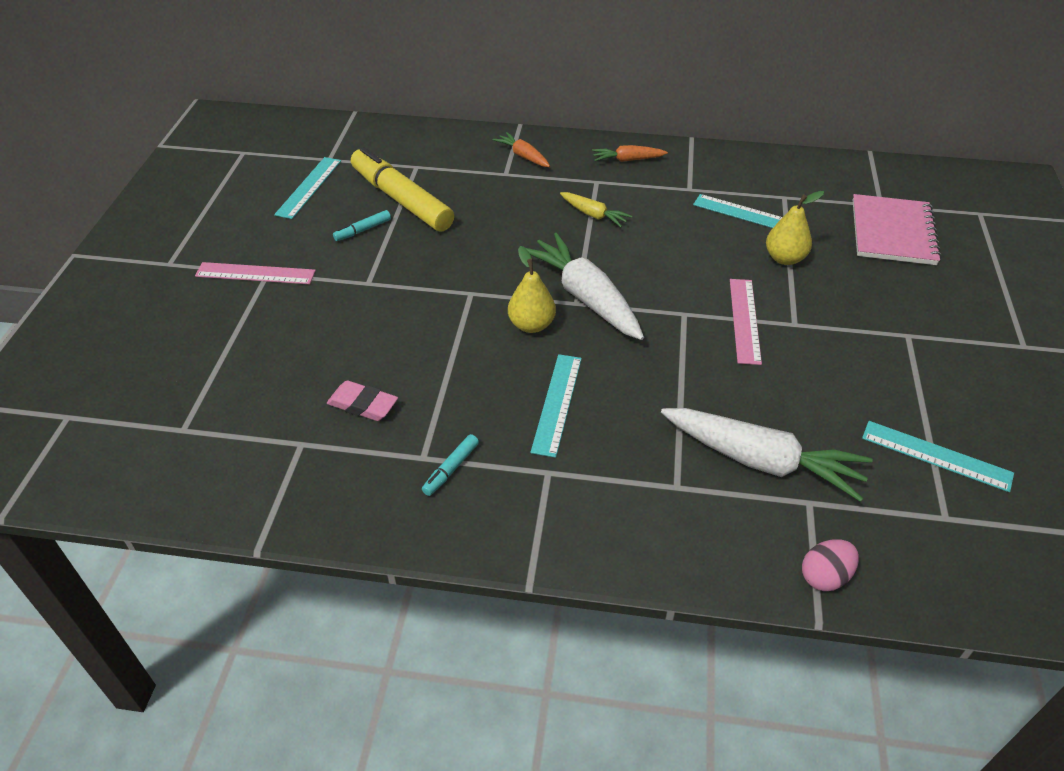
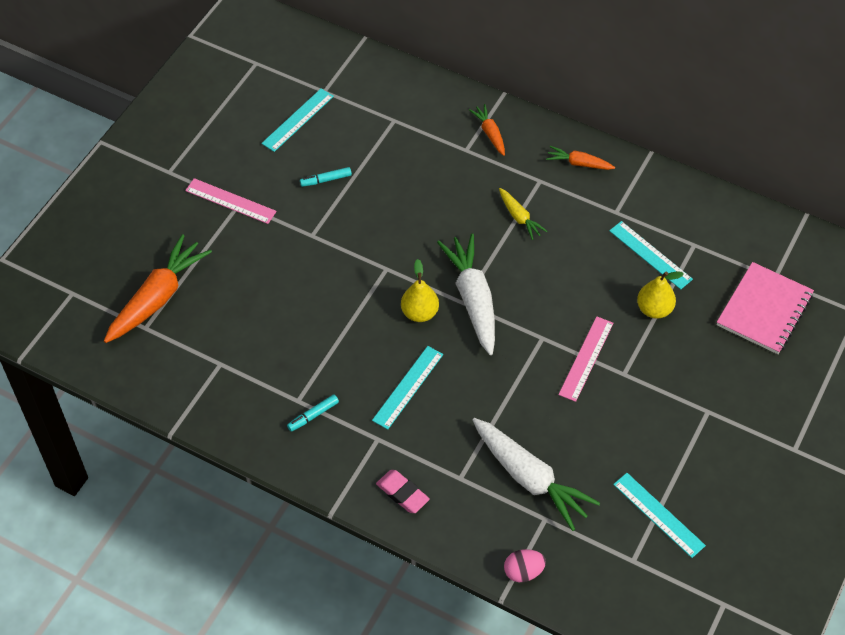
camera: 20 degrees right, 10 degrees up
pink eraser [327,380,398,421] -> pink eraser moved to [376,470,430,513]
yellow marker [351,147,454,232] -> none
none -> orange carrot [104,234,212,343]

